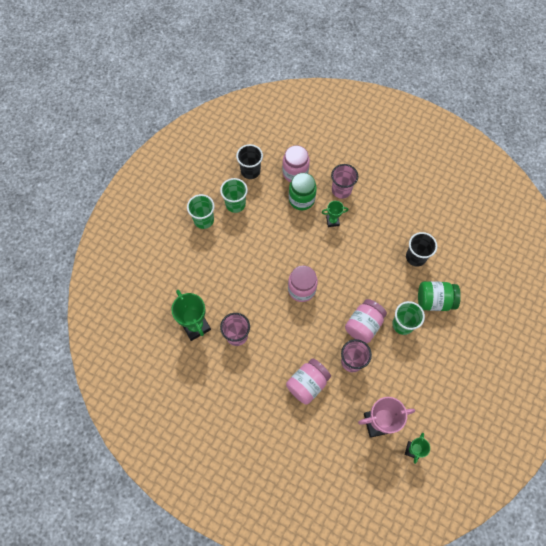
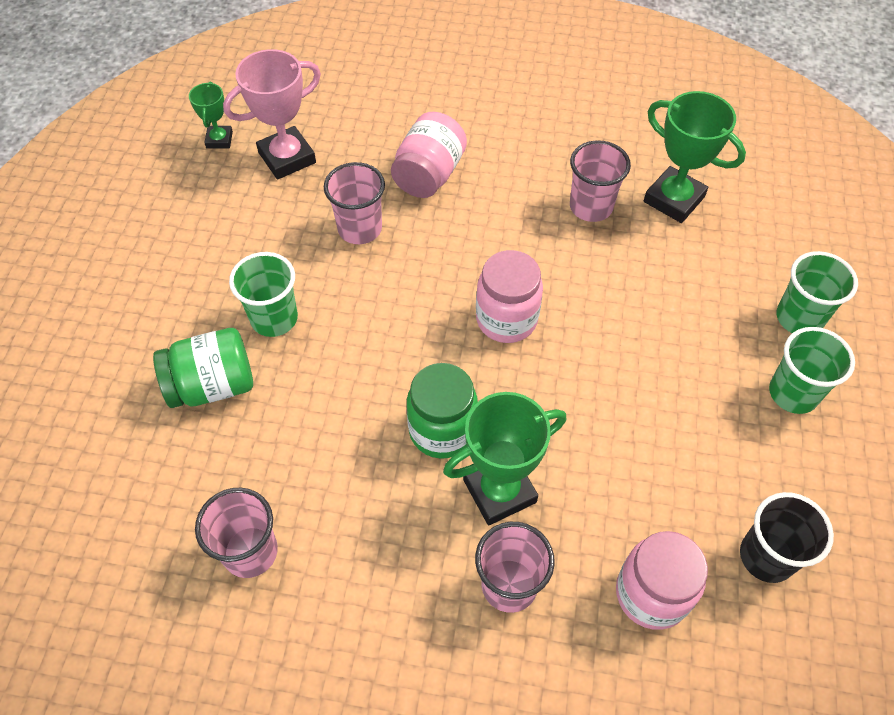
camera: 160 degrees right, 10 degrees down
green cup [220,178,248,213] -> green cup moved to [776,251,858,333]
green jar [289,173,317,210] -> green jar moved to [407,363,478,459]
green trophy [322,201,348,227] -> green trophy [443,392,566,525], size x1.81
pink jar [345,299,387,343] -> none
black cup [406,232,437,266] -> none
none -> pink cup [195,488,278,578]

